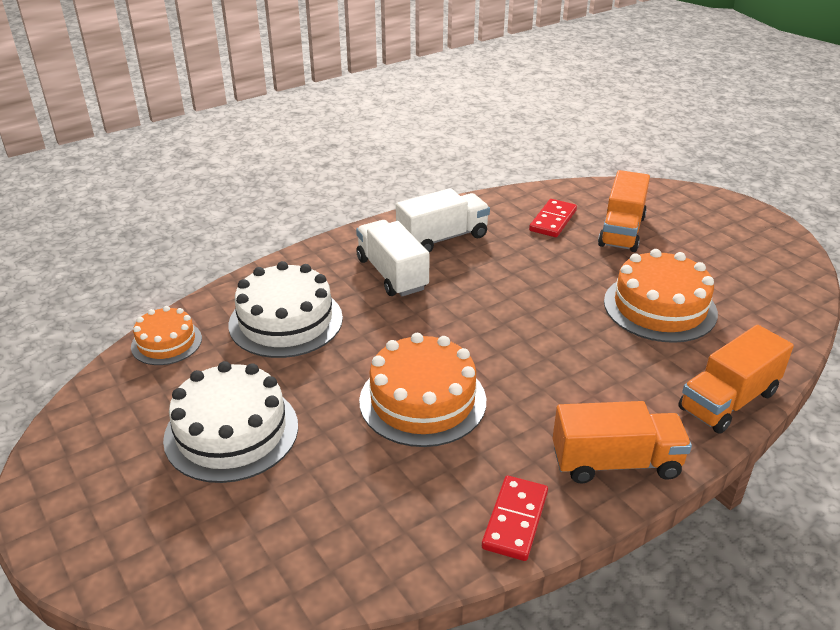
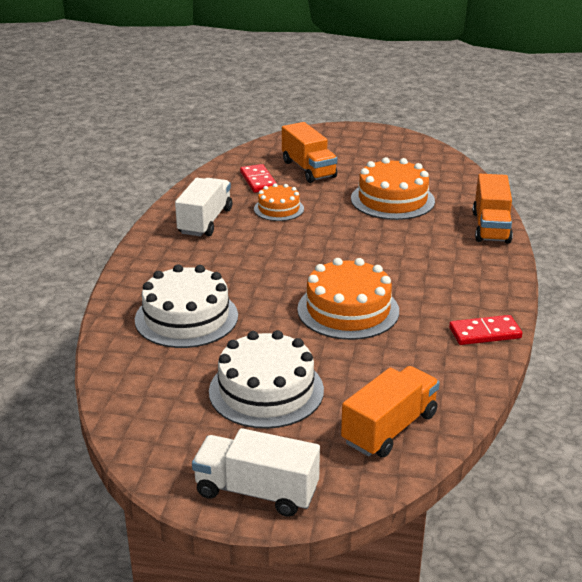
camera: 45 degrees left, 5 degrees down
orange cake [131,306,202,365] -> orange cake moved to [254,183,304,221]
white truck [356,220,429,296] -> white truck moved to [192,428,320,517]
red domino [482,476,548,561] -> red domino turned 75 degrees counterclockwise [449,315,522,345]
orange truck [552,401,692,483] -> orange truck moved to [341,366,440,458]

